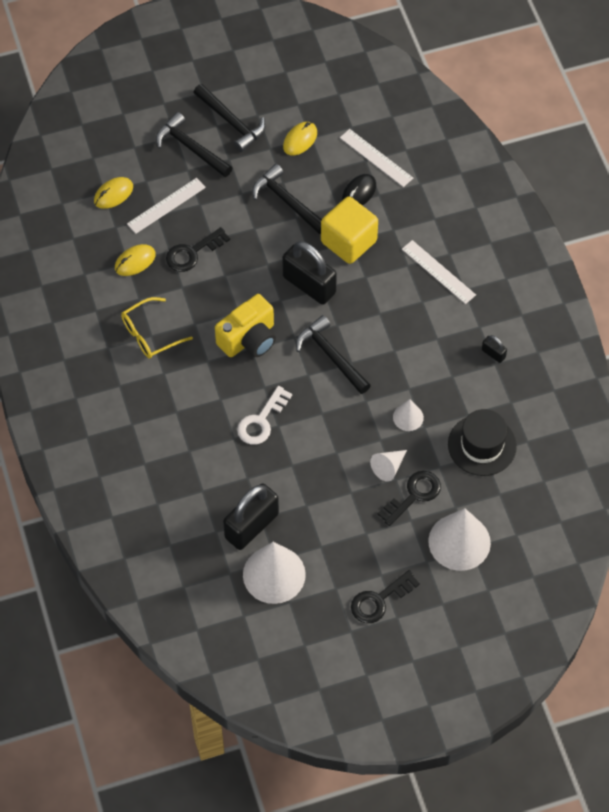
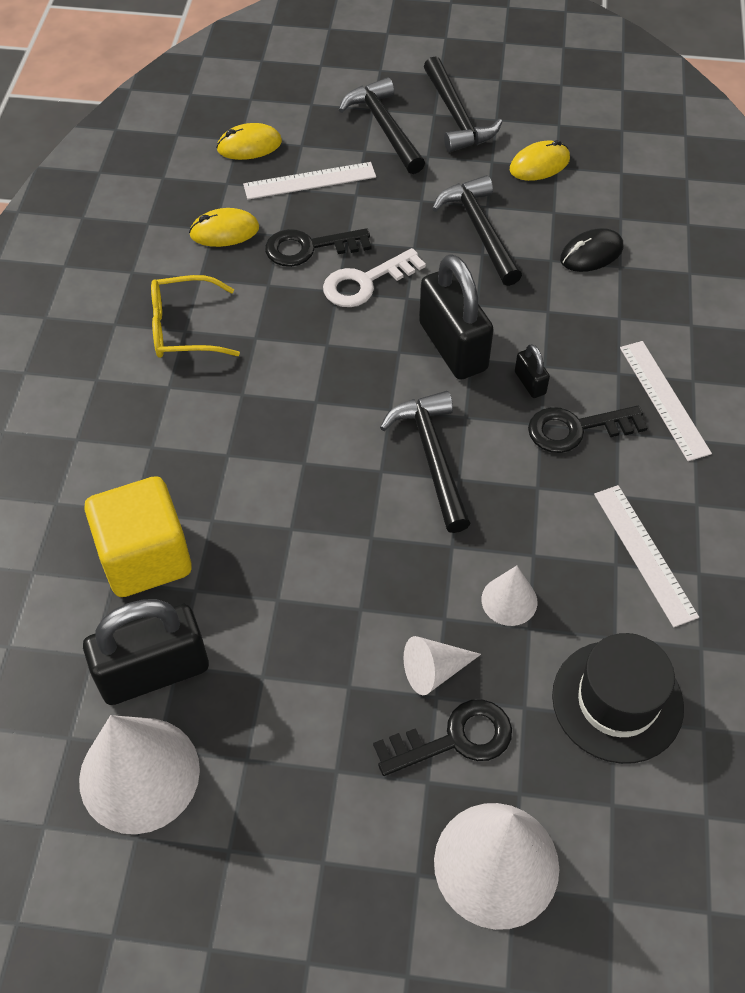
camera: 25 degrees right, 5 degrees down
yellow camera [215,294,276,357] -> none
white key [237,386,292,445] -> white key moved to [323,248,426,307]
yellow cube [321,196,378,264] -> yellow cube moved to [84,476,192,597]
white ruler [340,129,413,187] -> white ruler moved to [594,485,699,627]
black key [351,570,420,623] -> black key moved to [528,406,648,453]
black padlock [482,335,507,363] -> black padlock moved to [515,344,550,398]

